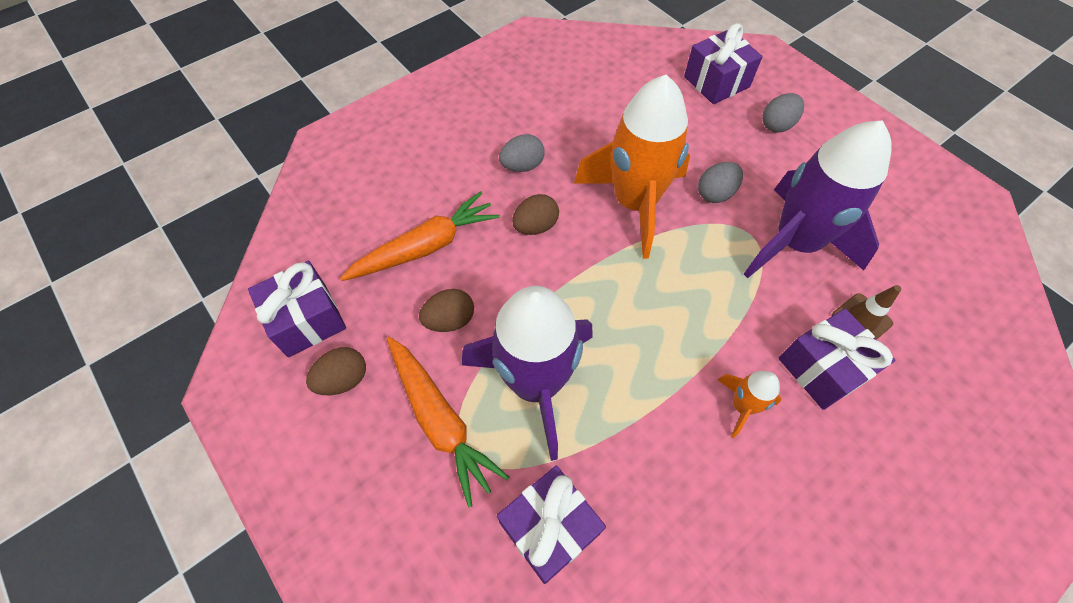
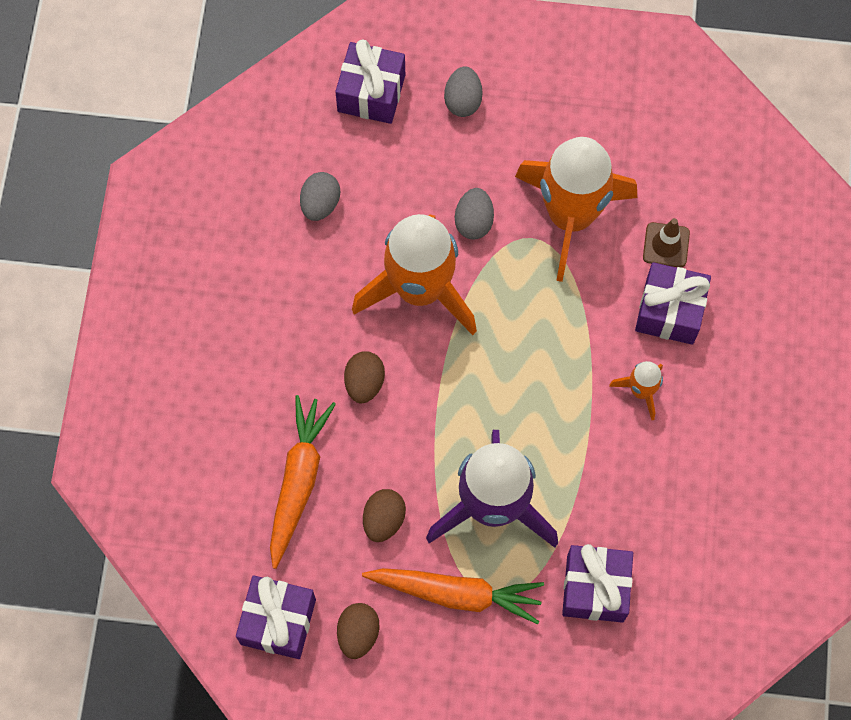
camera: 45 degrees left, 10 degrees up
grey egg [499,134,545,172] -> grey egg moved to [300,172,340,221]
purple rocket [744,120,892,278] -> orange rocket [515,137,637,282]

